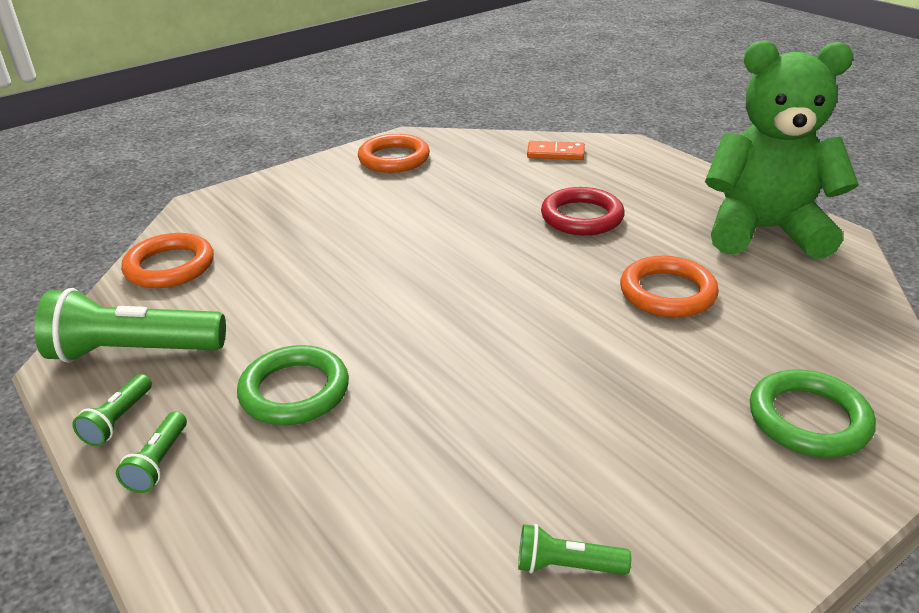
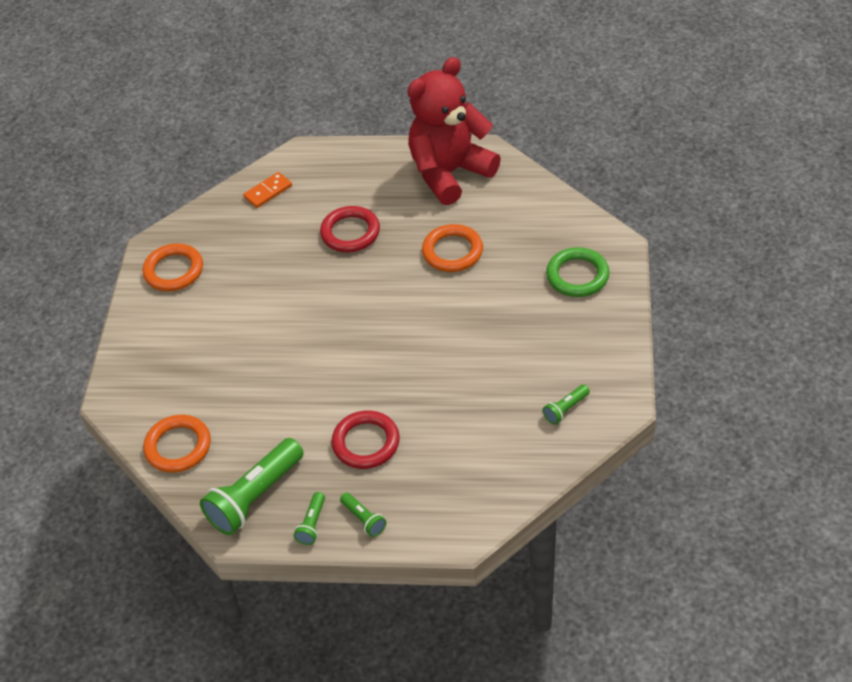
camera: 45 degrees left, 15 degrees up
green flashlight [72,374,152,446] -> green flashlight turned 45 degrees clockwise [293,492,325,545]
green ring [237,345,349,425] -> red ring [331,410,400,469]
green teddy bear [705,40,859,259] -> red teddy bear [408,57,501,205]

